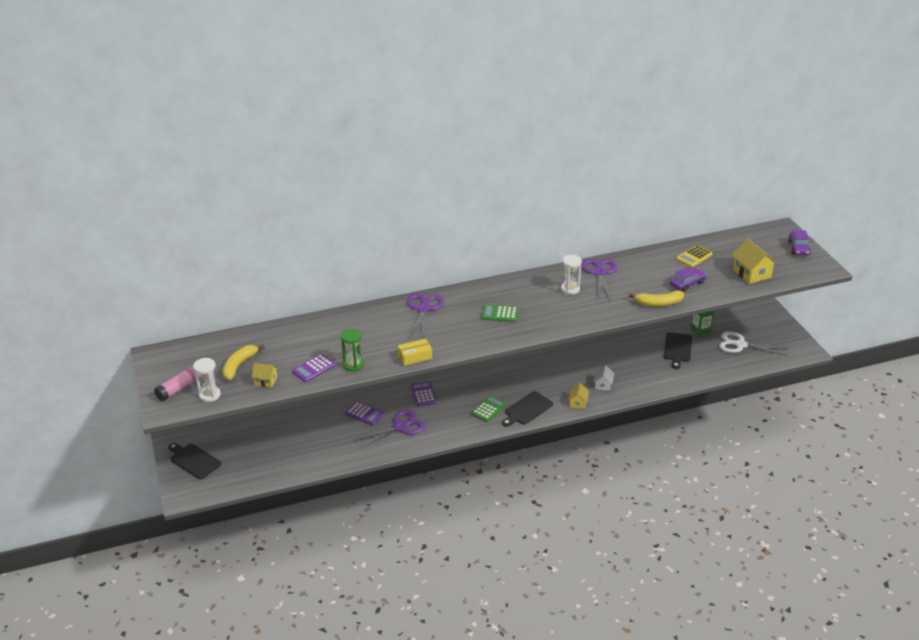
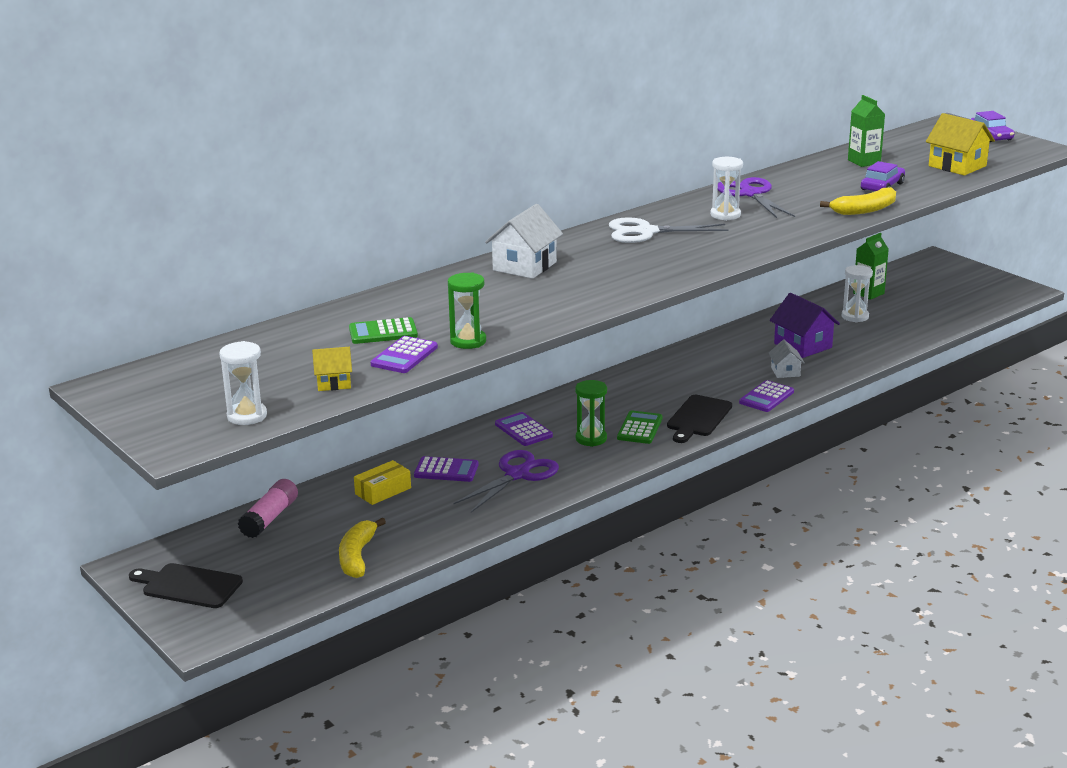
camera: 20 degrees left, 10 degrees down
pink glue stick [154,365,201,401] -> pink glue stick moved to [238,479,298,538]
yellow banana [223,345,265,380] -> yellow banana moved to [339,518,386,578]
yellow box [398,339,432,366] -> yellow box moved to [354,460,411,505]
purple scissors [407,293,444,337] -> white house [485,204,563,279]
green calculator [481,305,519,322] -> green calculator moved to [349,317,418,344]
yellow house [568,383,589,409] -> purple calculator [739,380,794,412]
black cutting board [664,332,692,369] -> white hourglass [842,265,873,322]
yellow calculator [676,245,712,267] -> green carton [848,95,885,167]
white scissors [719,331,787,355] -> white scissors moved to [609,217,729,243]
none -> green hourglass [575,380,607,447]
none -> purple house [770,293,840,358]

